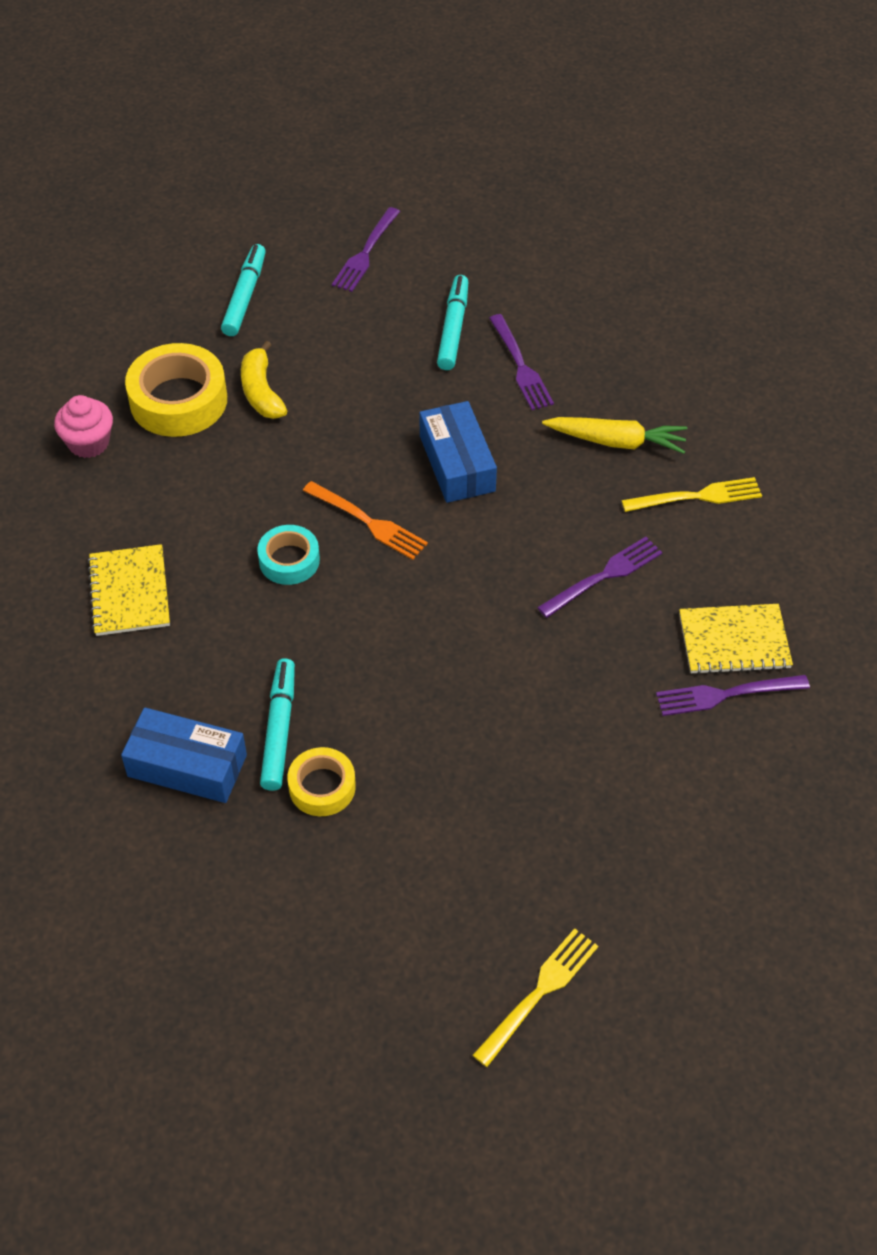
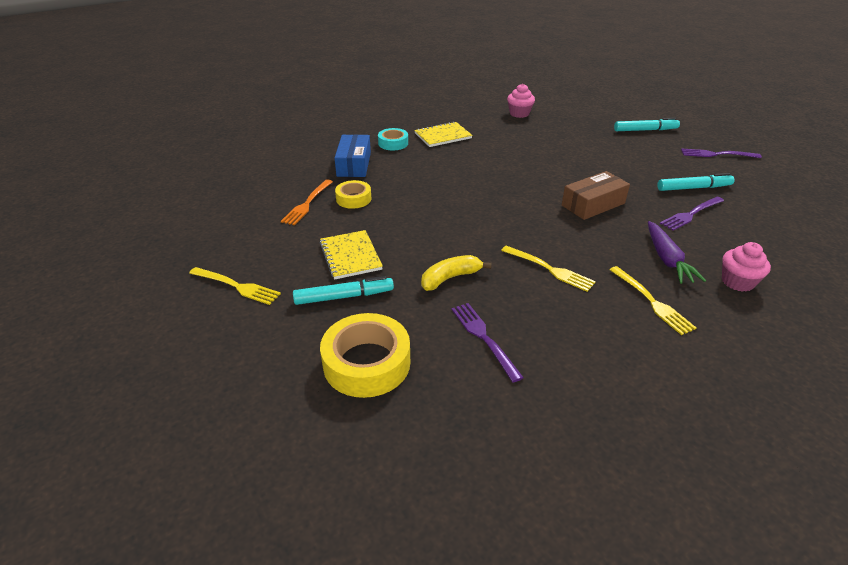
camera: 75 degrees right, 15 degrees down
yellow tape [125,343,227,437] -> yellow tape moved to [320,313,410,398]
yellow banana [241,341,287,419] -> yellow banana moved to [421,255,492,291]
turquoise tape [257,525,320,585] -> turquoise tape moved to [378,128,408,151]
turquoise marker [260,658,295,791] -> turquoise marker moved to [293,276,394,305]
orange fork [303,481,428,560] -> orange fork moved to [281,179,333,225]
blue box [420,401,497,503] -> brown box [562,171,630,220]
purple fork [537,537,662,618] -> yellow fork [501,246,596,292]
yellow carrot [542,417,687,454] -> purple carrot [648,221,706,284]
yellow notebook [679,604,793,675] -> yellow notebook moved to [320,230,383,280]
none -> pink cupcake [722,242,771,292]

